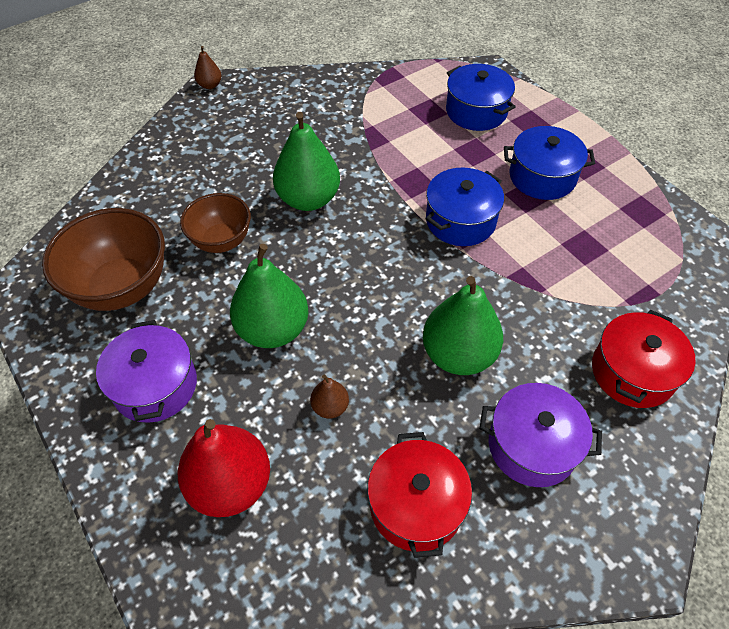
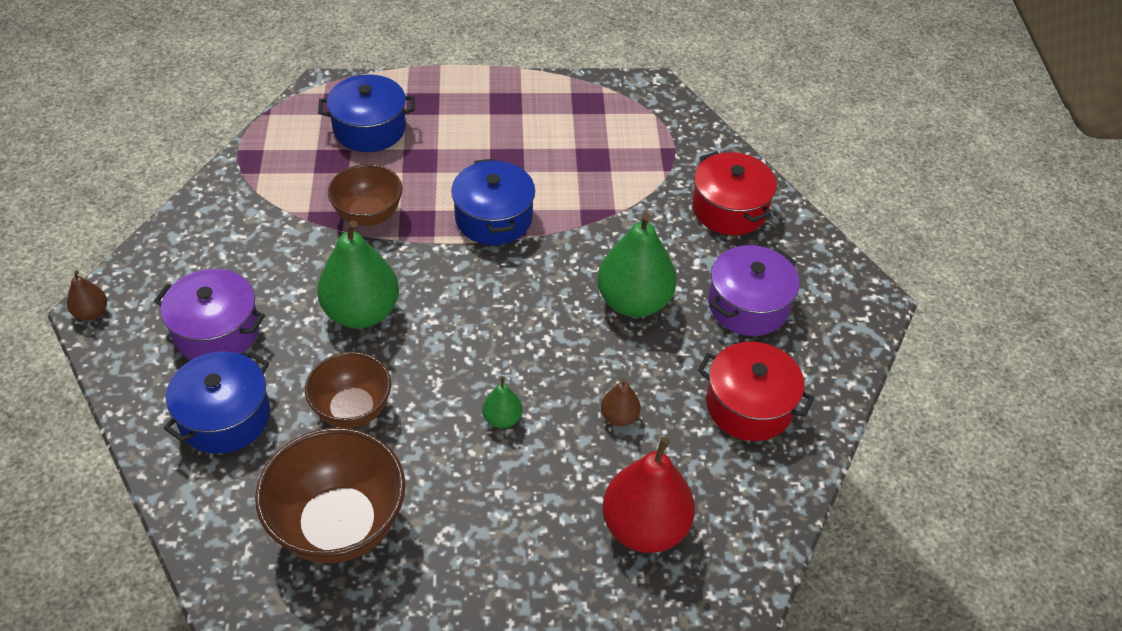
camera: 60 degrees left, 5 degrees down
purple pot [96,320,197,423] -> purple pot moved to [154,269,265,360]
green pear [230,244,308,348] -> green pear [482,376,522,428], size x0.47
blue pot [504,126,595,200] -> blue pot moved to [163,351,270,454]
none -> brown bowl [328,164,402,226]

